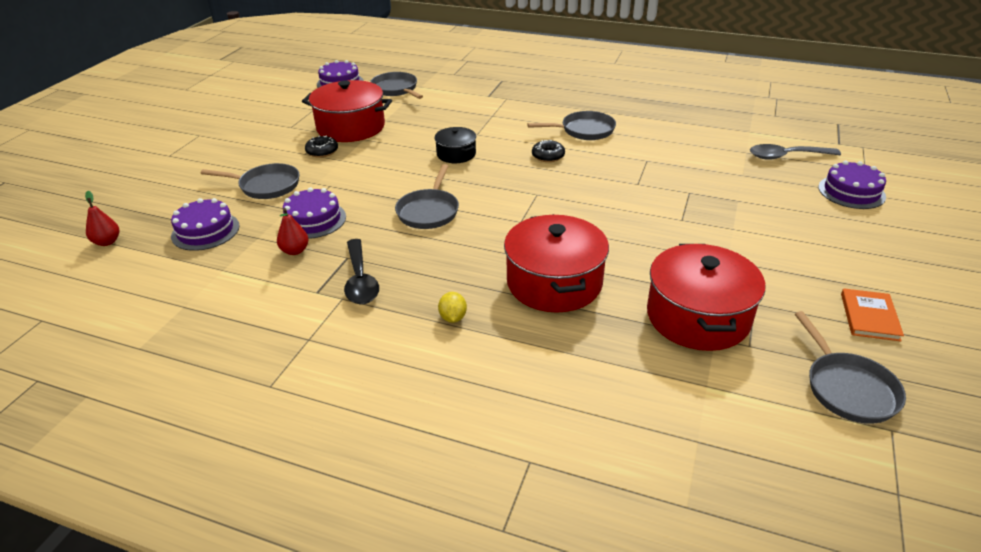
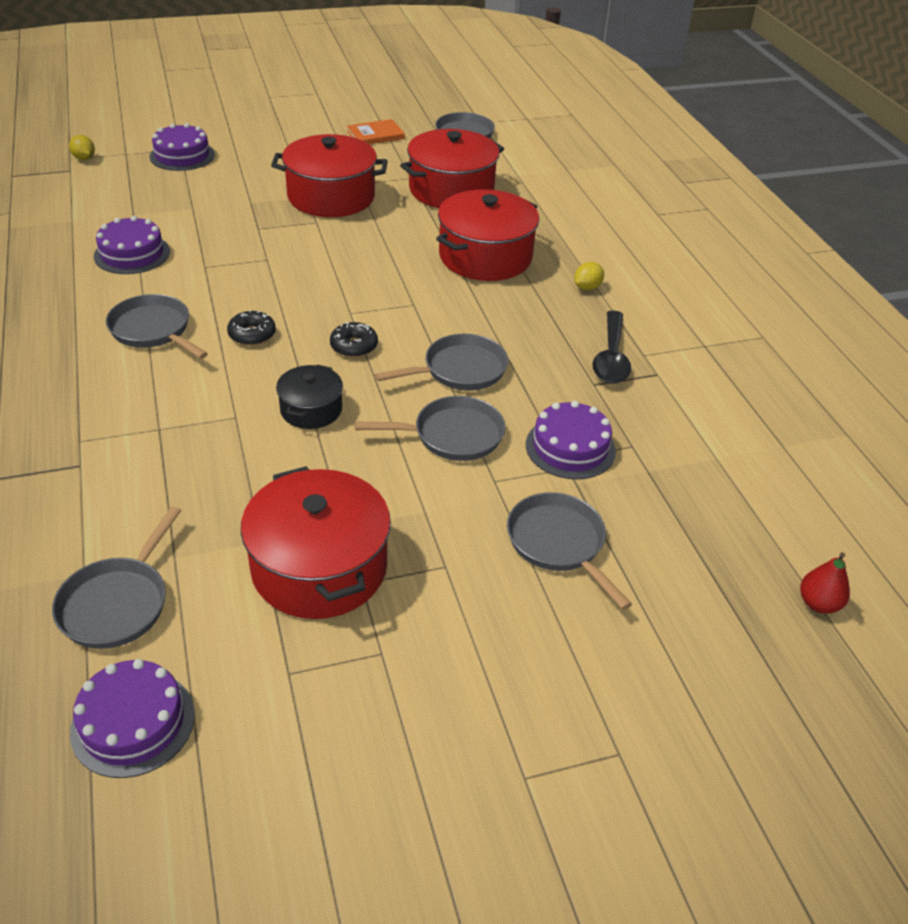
camera: 130 degrees left, 5 degrees up
purple cake [171,198,240,251] -> purple cake moved to [94,216,170,274]
red pear [277,208,309,255] -> none
black donut [305,135,338,158] -> black donut moved to [330,322,378,357]
black spoon [344,239,379,304] -> black spoon turned 150 degrees clockwise [593,311,631,383]
grey spoon [750,144,841,160] -> none
none -> yellow lemon [69,135,95,160]
none -> red pot [271,134,388,217]
none -> grey pan [355,396,505,461]

